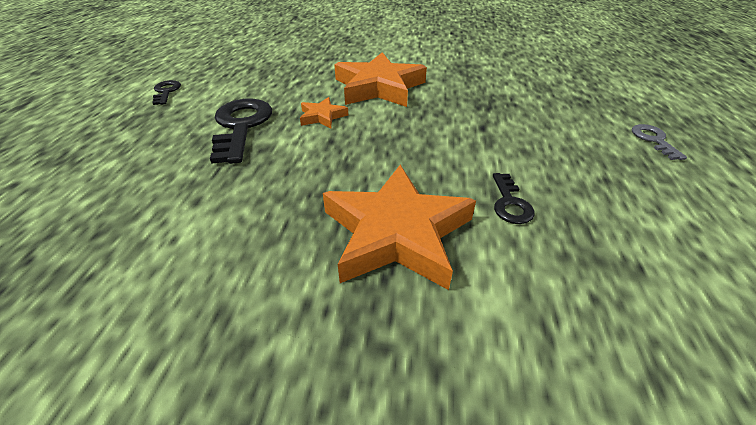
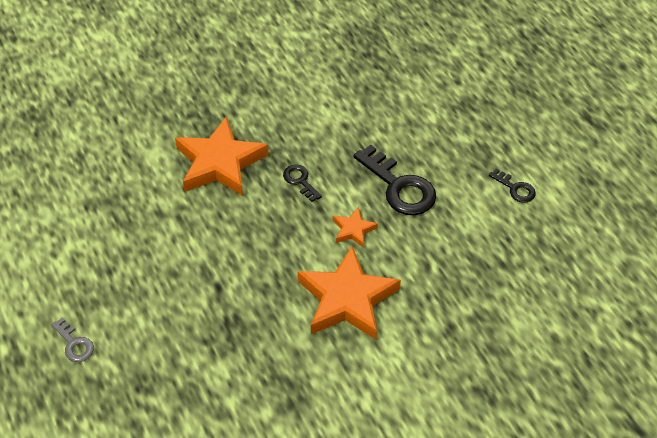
camera: 145 degrees right, 10 degrees up
black key [493,173,535,224] -> black key moved to [283,164,322,202]

